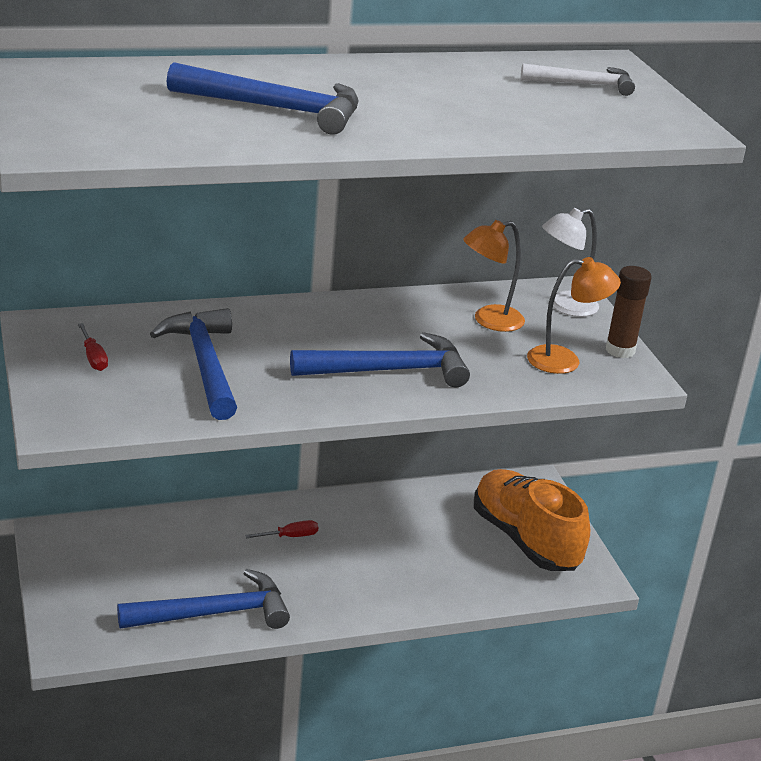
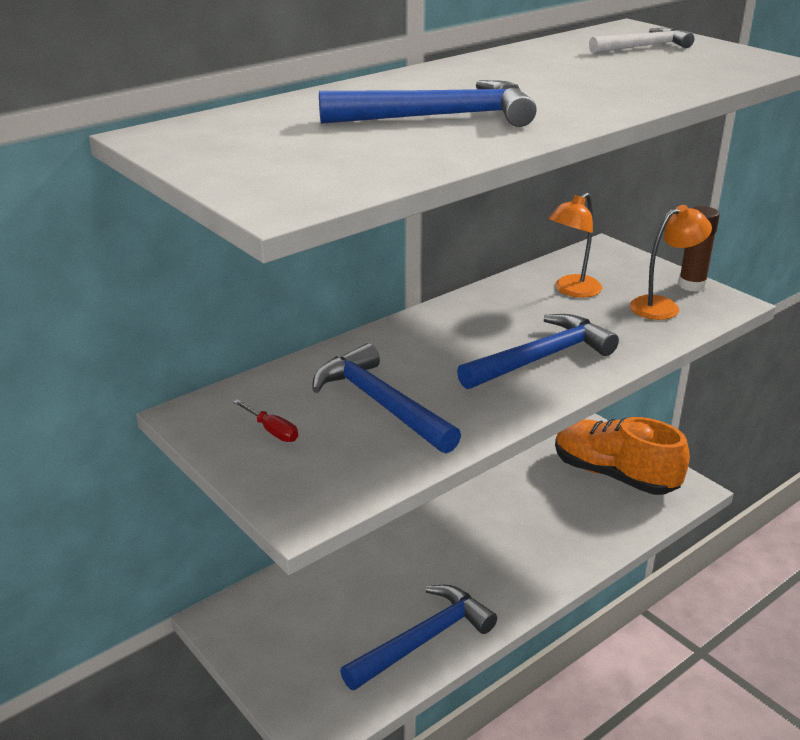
camera: 20 degrees left, 0 degrees up
red screwdriver [245,520,318,538] -> none
white lamp [542,208,599,317] -> none

